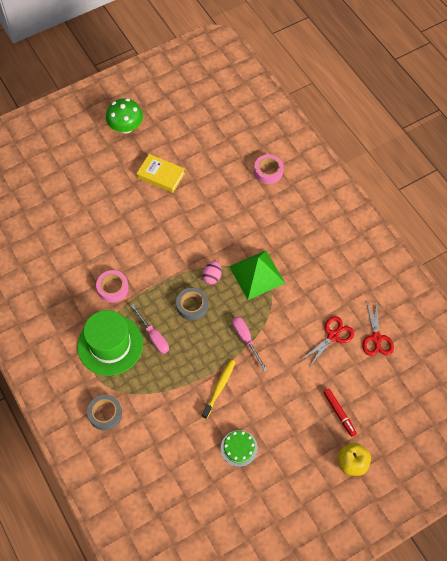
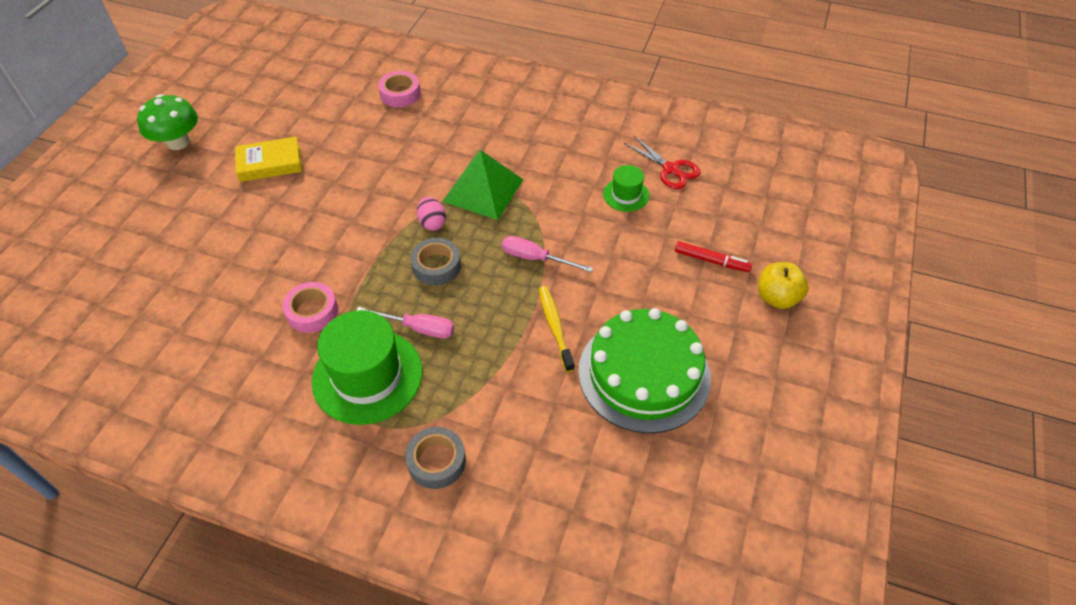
camera: 40 degrees left, 10 degrees down
green cake [221,430,258,467] -> green cake [578,308,711,434], size x2.25
red scissors [301,316,354,366] -> green hat [603,165,649,212]

